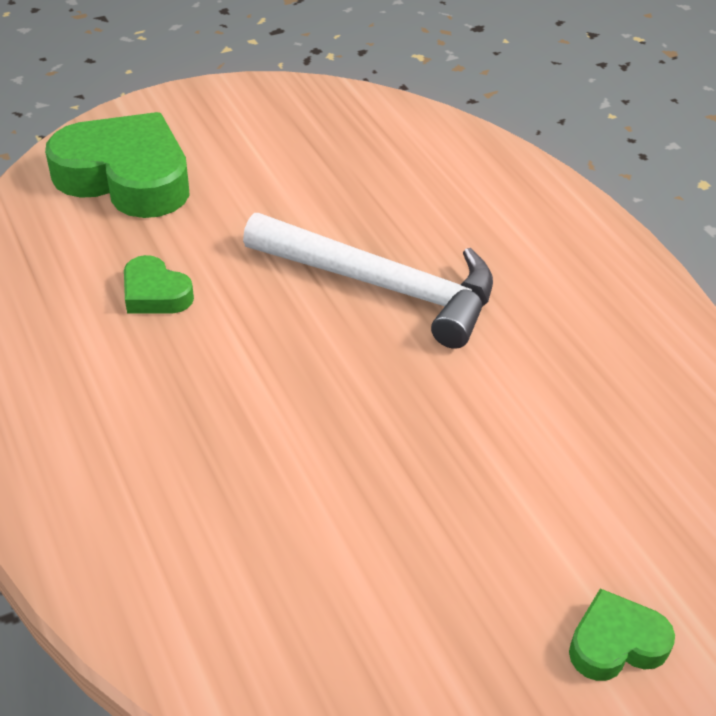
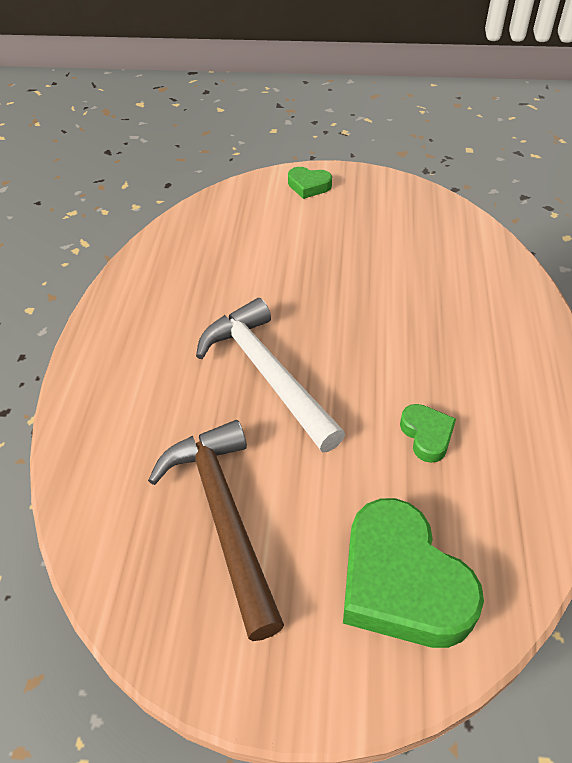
camera: 145 degrees left, 5 degrees up
none -> brown hammer [148,420,284,641]

